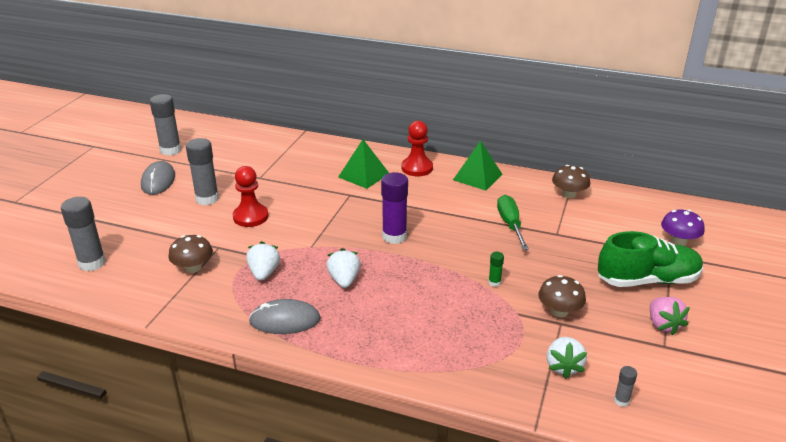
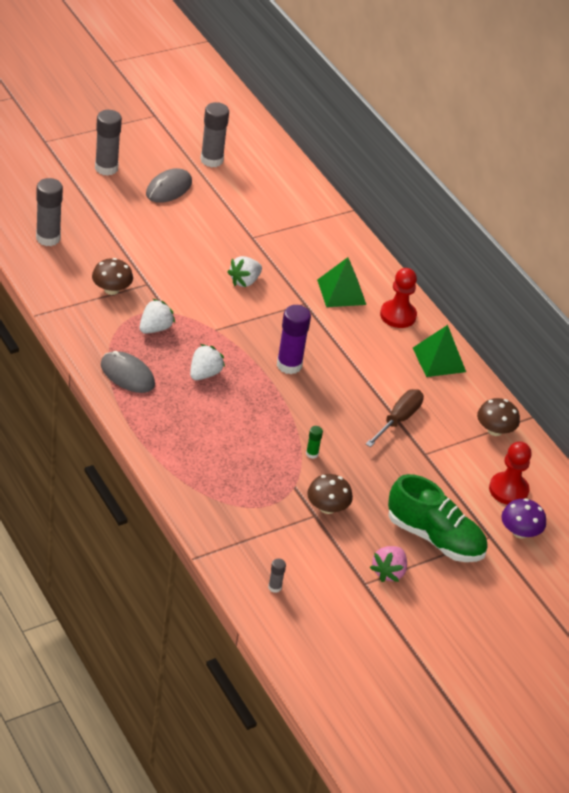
camera: 35 degrees right, 10 degrees up
grey glue stick [186,138,219,205] -> grey glue stick moved to [95,110,122,176]
red pawn [233,166,268,227] -> red pawn moved to [489,442,532,505]
green screwdriver [497,195,529,250] -> brown screwdriver [366,389,424,447]
white strawberry [547,337,587,379] -> white strawberry moved to [227,256,262,287]

